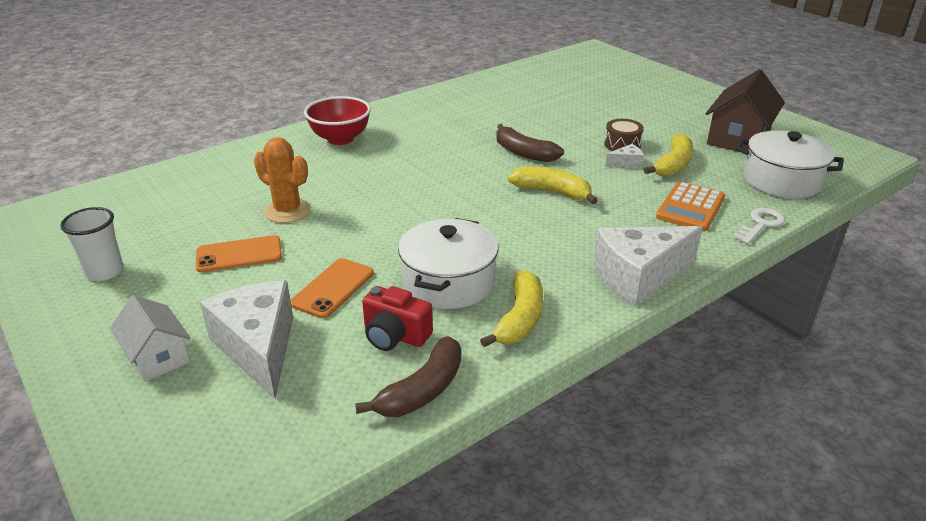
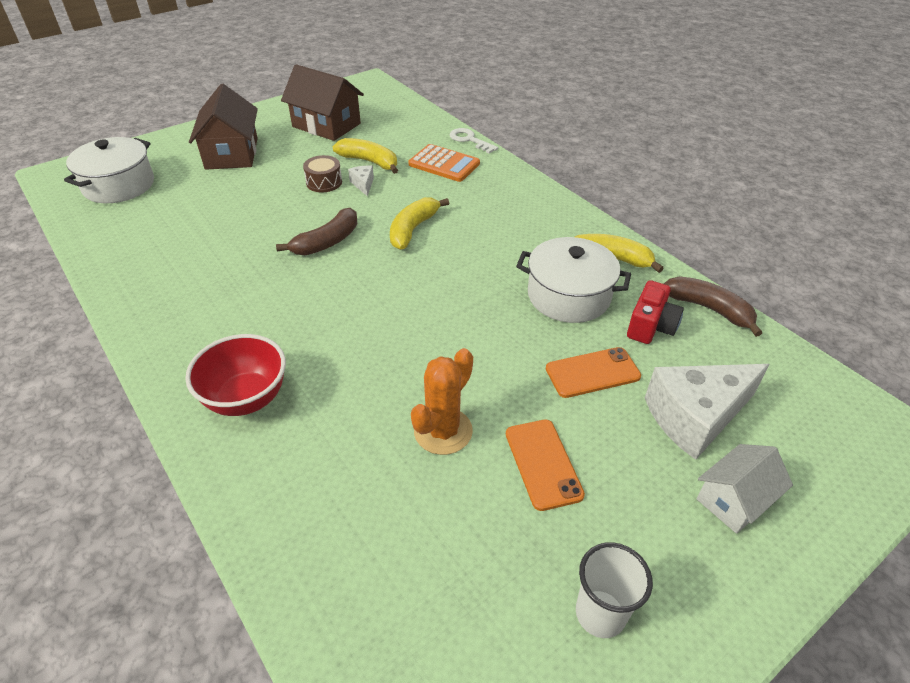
camera: 90 degrees left, 10 degrees up
orange phone [290,258,374,318] -> orange phone turned 45 degrees counterclockwise [546,347,641,398]
white cheese [594,226,703,306] -> none
white pot [736,130,844,198] -> white pot moved to [64,137,154,203]
none -> brown house [189,84,258,170]

